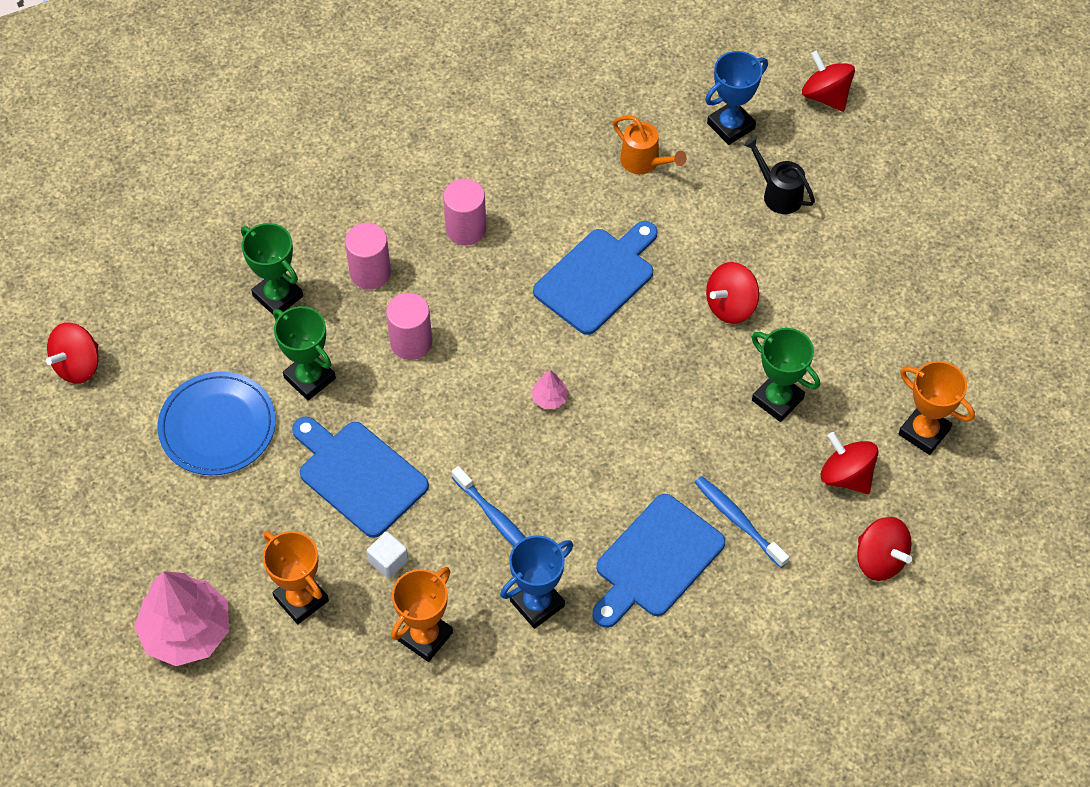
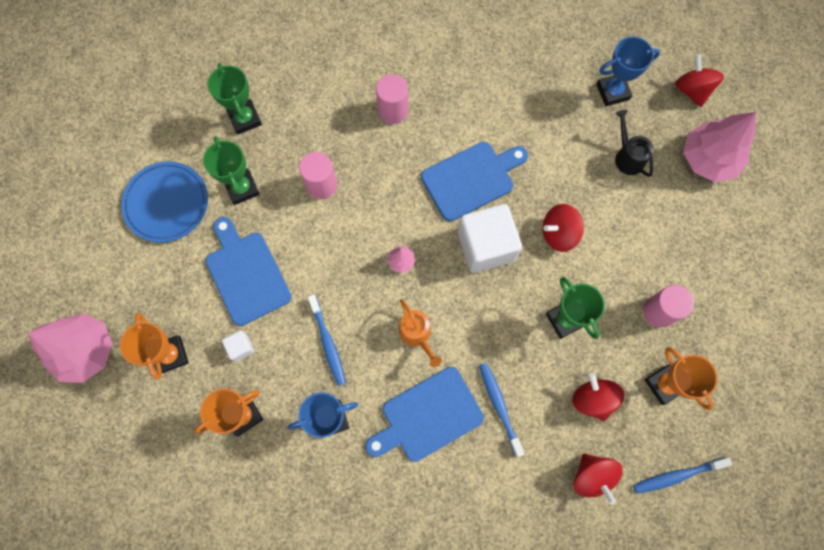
camera: 20 degrees right, 15 degrees up
red spinning top [46,323,99,384] -> none
pink cylinder [345,223,391,290] -> pink cylinder moved to [643,285,694,328]
orange watering can [613,115,686,174] -> orange watering can moved to [399,299,442,367]
none -> white cube [458,204,522,273]
none -> blue toothbrush [633,457,732,494]
none -> pink tree [683,112,756,182]

